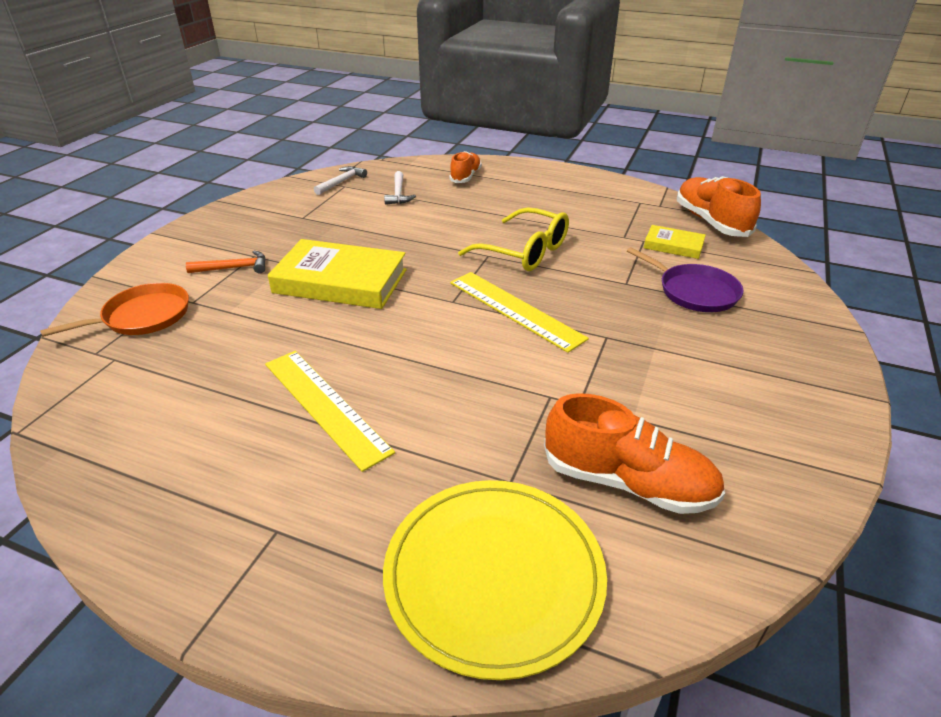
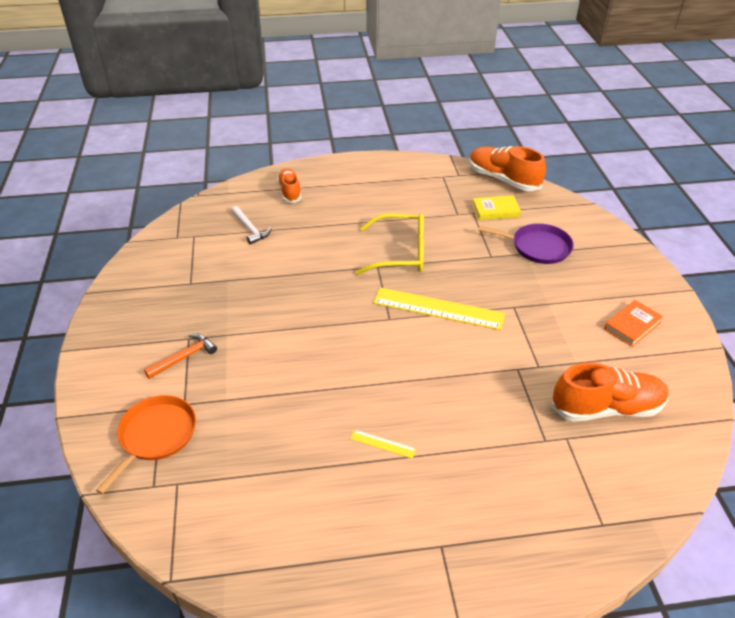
camera: 30 degrees left, 5 degrees up
yellow ruler [265,351,395,472] -> yellow ruler [350,430,416,459], size x0.42
yellow book [268,239,407,309] -> none
white hammer [314,166,367,195] -> none
yellow plate [383,480,607,680] -> none
none -> orange book [604,300,663,347]

